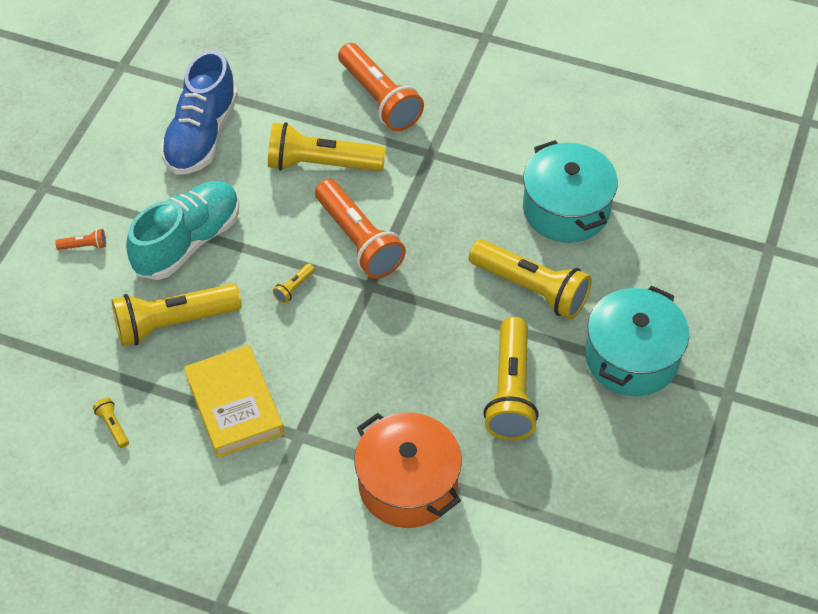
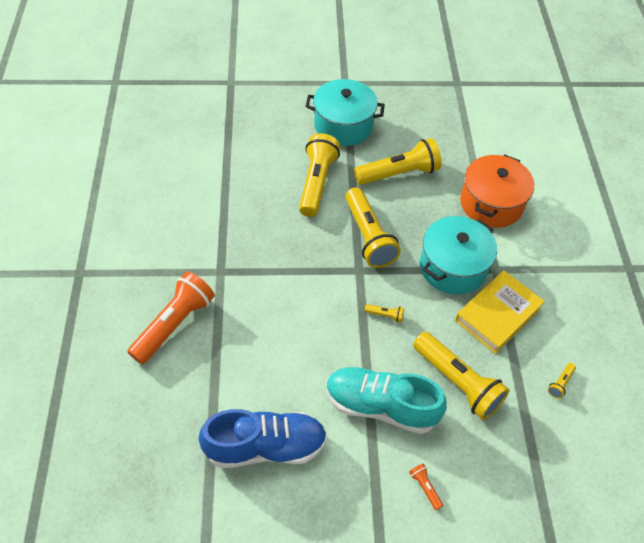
camera: 115 degrees left, 0 degrees up
yellow flashlight [268,122,386,171] -> yellow flashlight moved to [345,187,401,268]
orange flashlight [315,179,406,279] -> none
turquoise pot [523,140,618,243] -> turquoise pot moved to [420,216,497,295]

